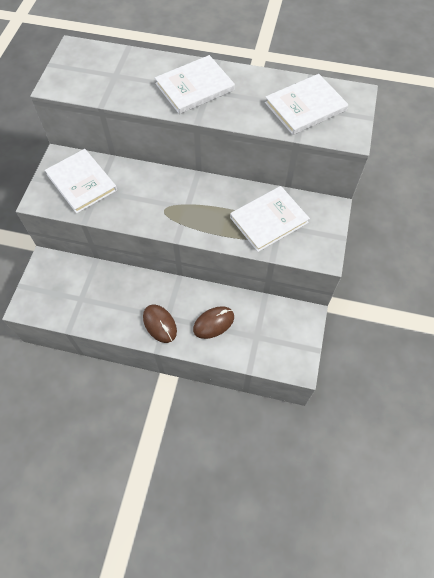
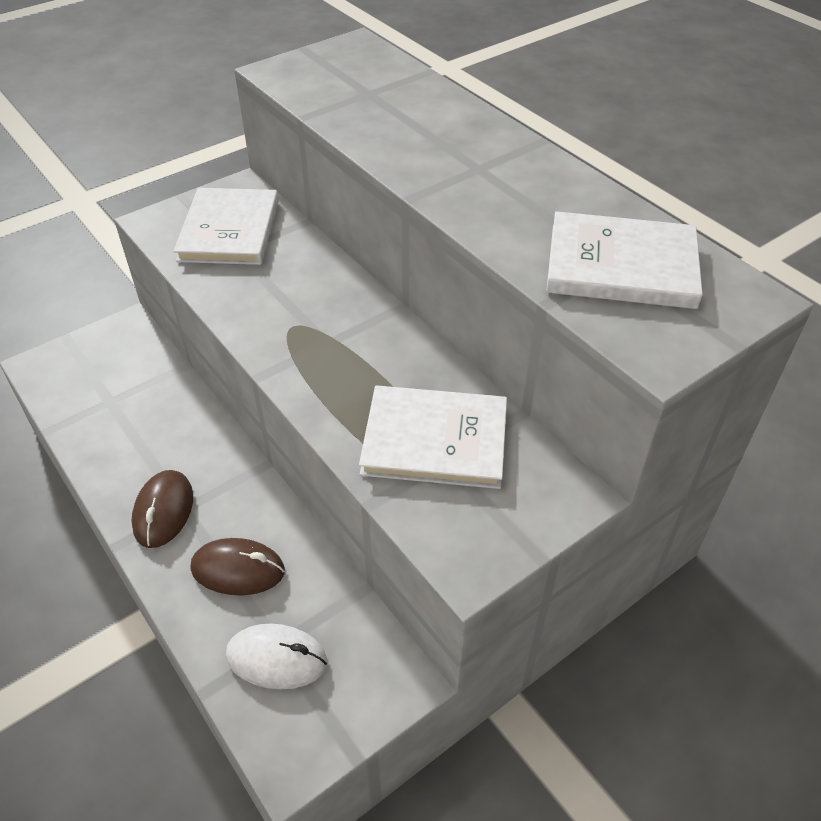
camera: 40 degrees right, 15 degrees down
white book [155,55,235,114] -> none
none -> white mouse [226,624,327,689]

